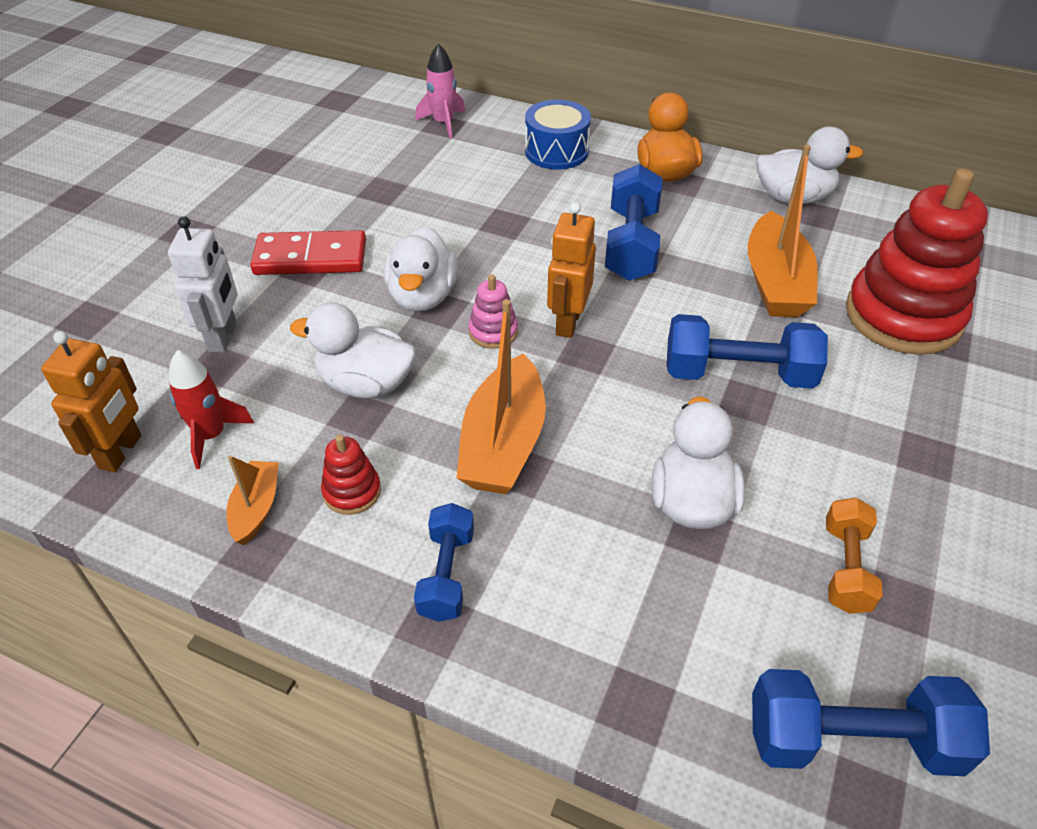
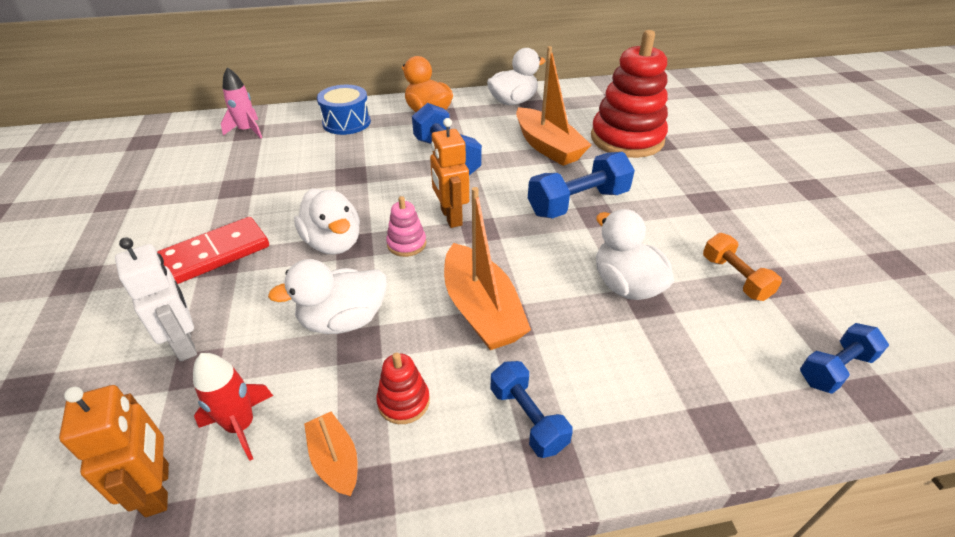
camera: 35 degrees left, 5 degrees down
blue dumbbell [752,669,990,776] -> blue dumbbell [800,323,889,394], size x0.63

